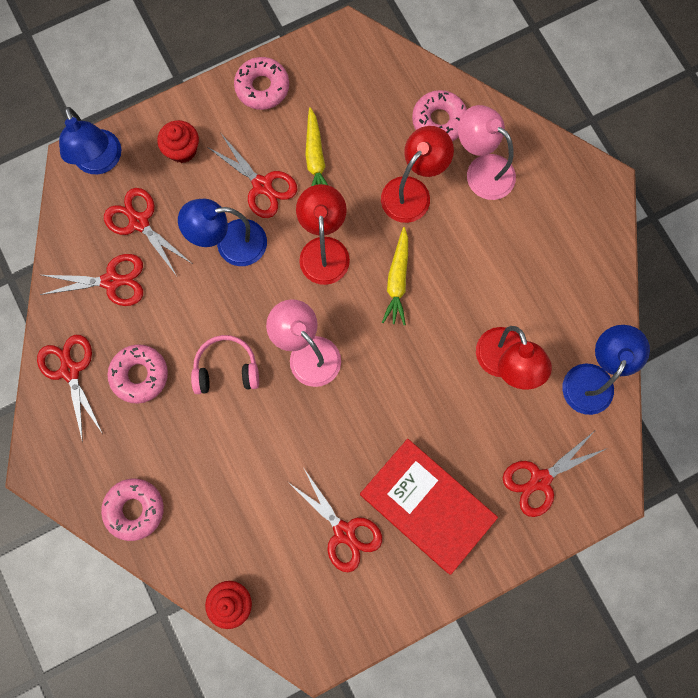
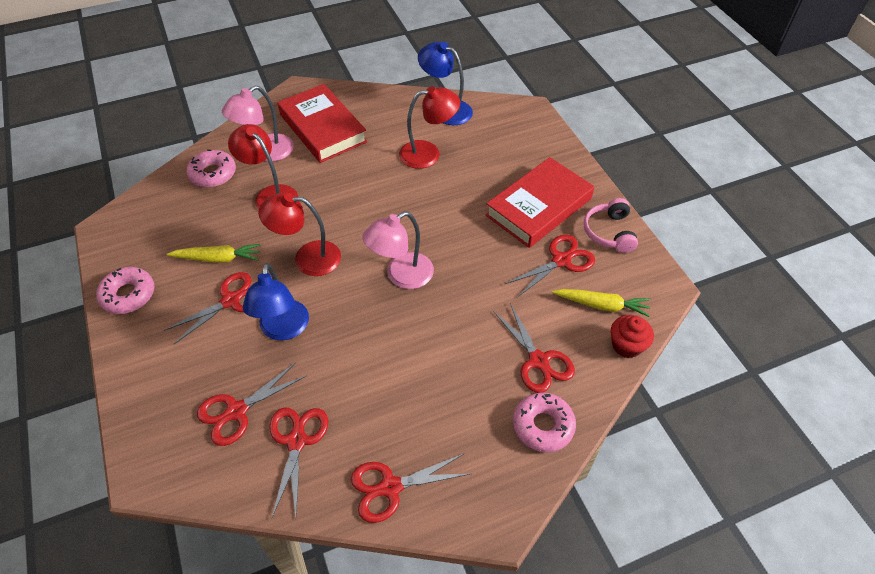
camera: 85 degrees left, 25 degrees down
blue lamp [59,107,121,174] -> none
pink donut [107,344,168,404] -> none
red cupcake [157,120,199,163] -> none
pink headphones [191,335,259,394] -> pink headphones moved to [584,198,638,253]
yellow carrot [382,227,408,325] -> yellow carrot moved to [552,289,650,317]
red scissors [503,432,606,517] -> red scissors moved to [493,303,575,393]
none -> red book [277,84,367,163]

